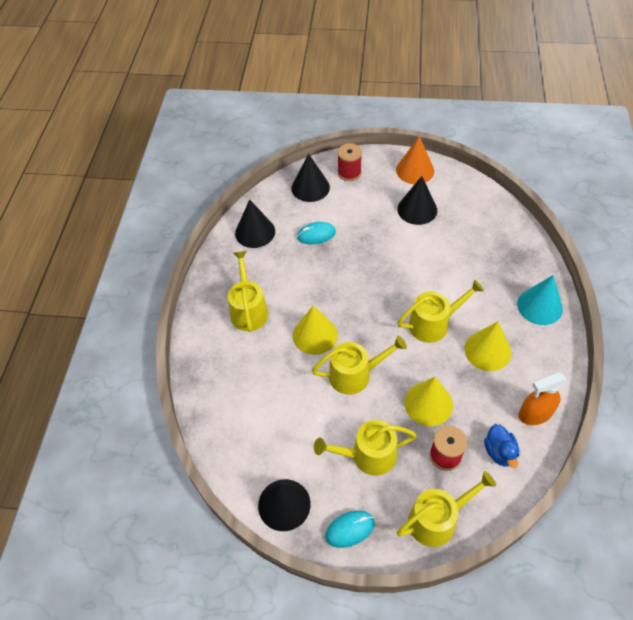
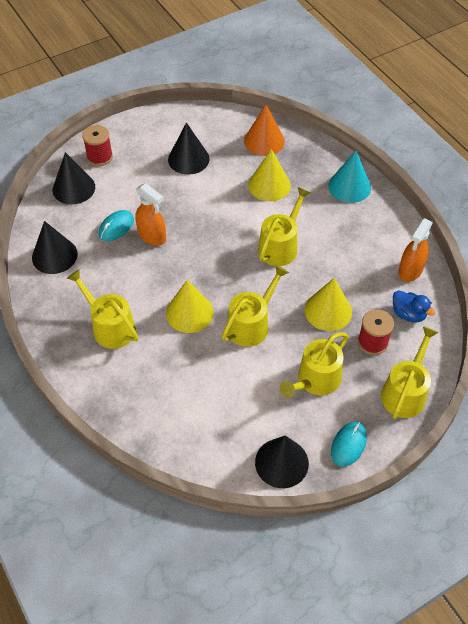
camera: 40 degrees left, 0 degrees up
orange cone [396,136,434,184] -> orange cone moved to [244,105,285,156]
yellow cone [464,321,511,371] -> yellow cone moved to [248,149,291,201]
none -> orange spray bottle [136,183,166,246]

